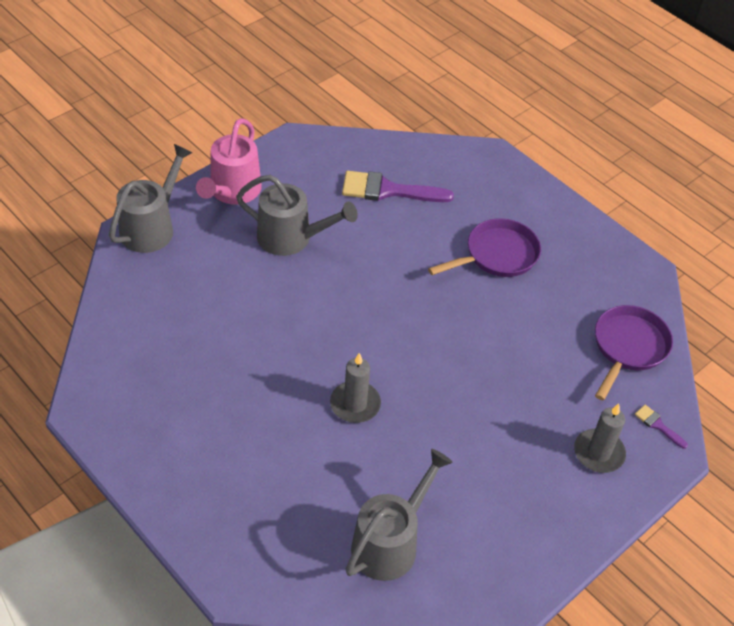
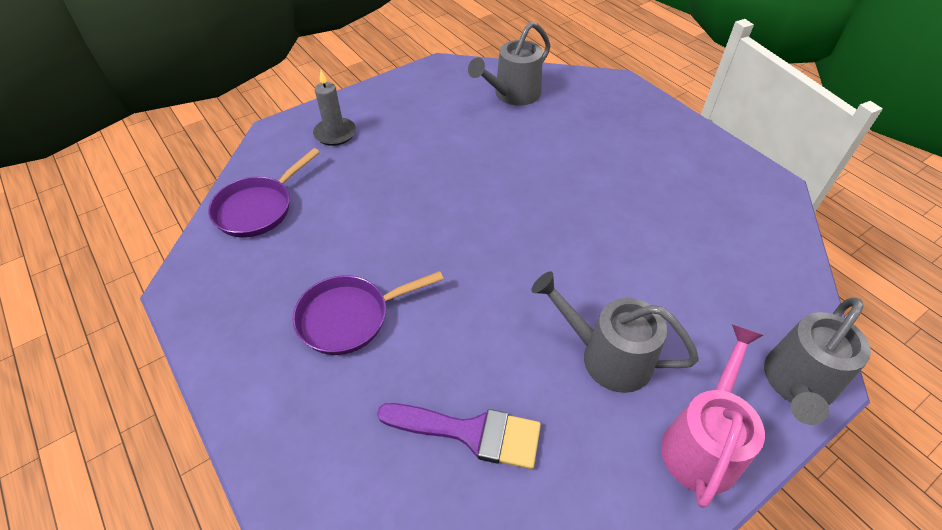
camera: 170 degrees left, 0 degrees up
grey candle [330,353,381,423] -> none
purple brush [635,405,688,449] -> none

